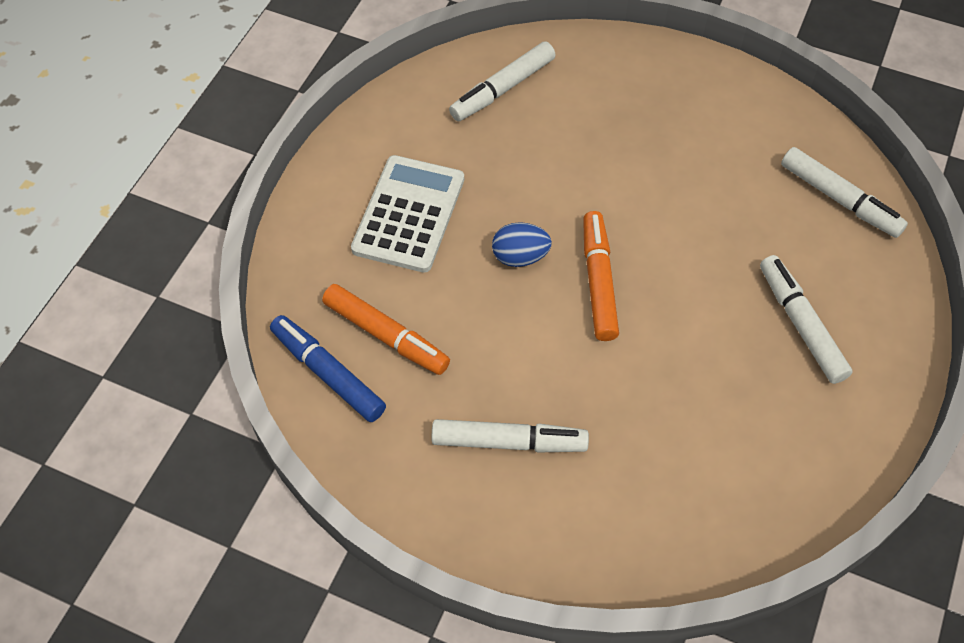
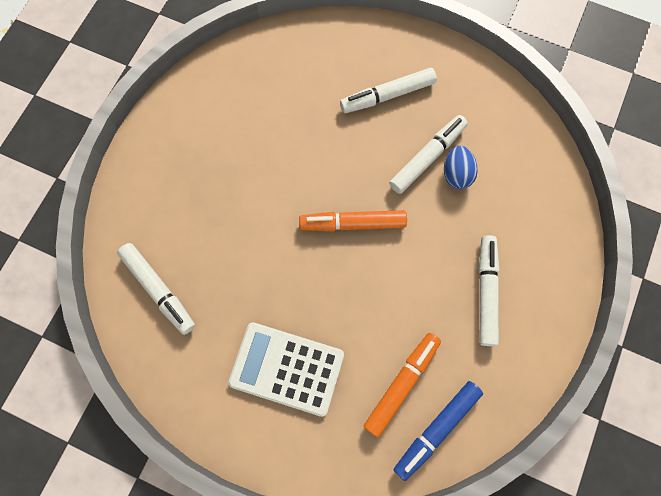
camera: 90 degrees left, 15 degrees up
blue egg [492,222,552,267] -> blue egg moved to [444,146,478,189]
white marker [781,147,908,238] -> white marker moved to [389,115,468,194]

